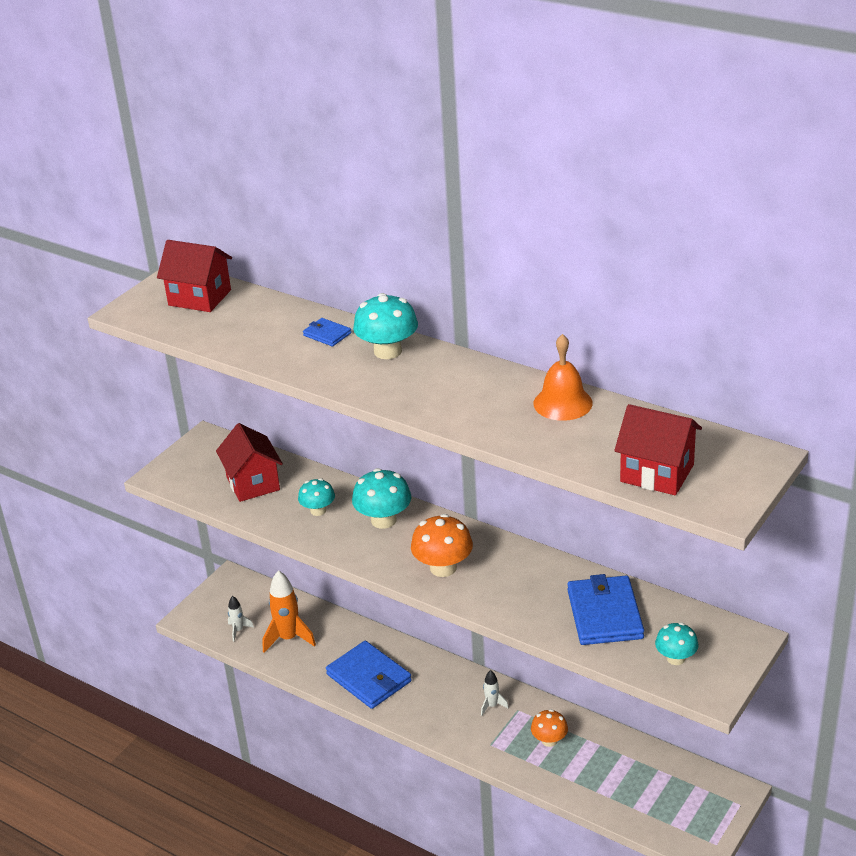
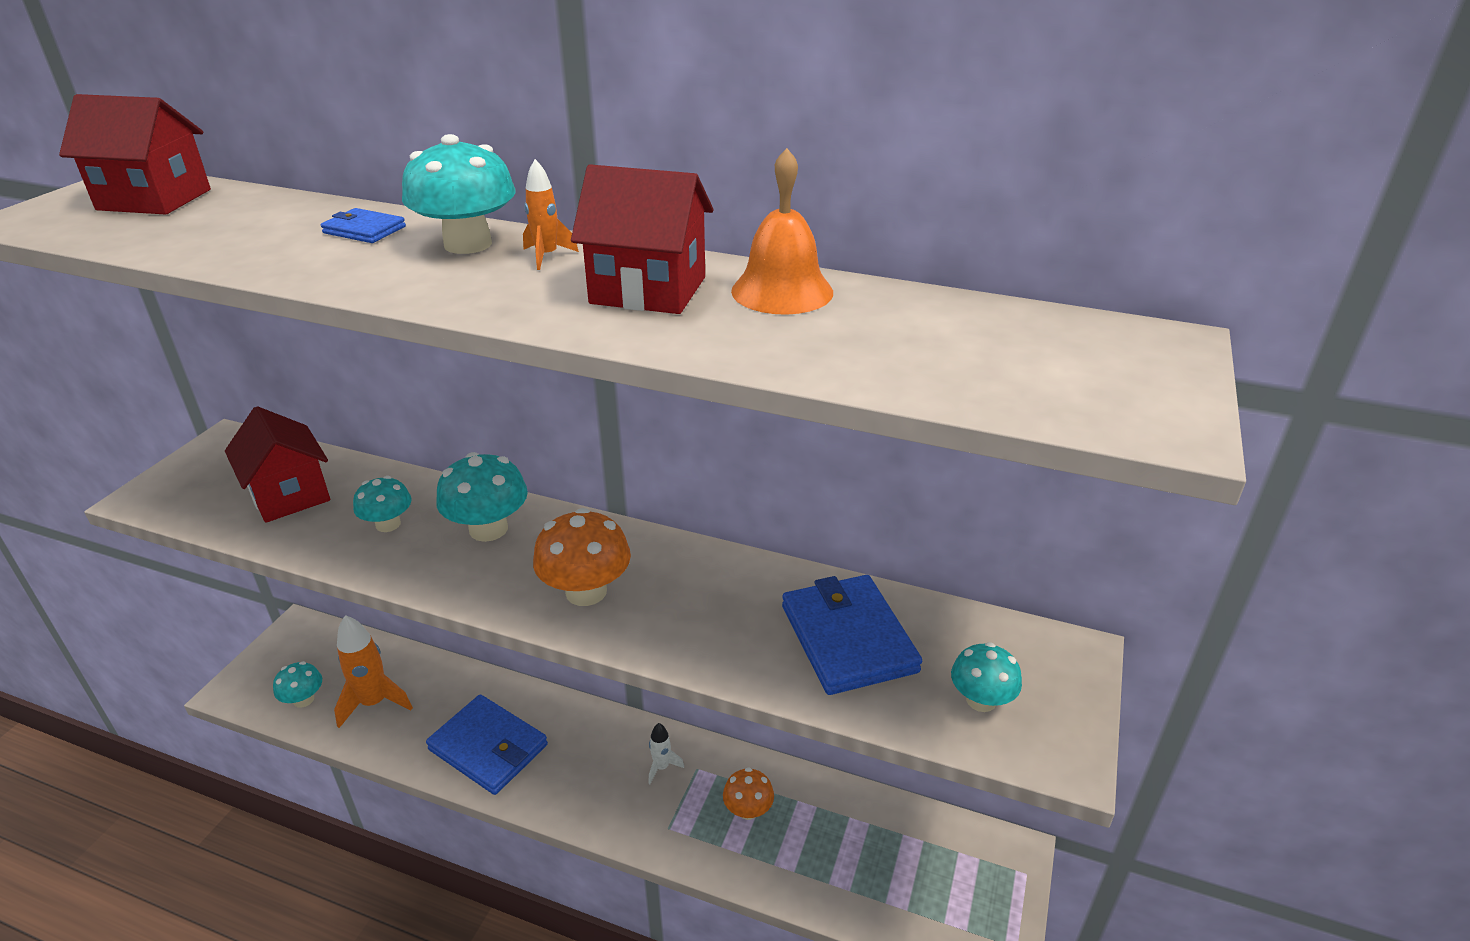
camera: 15 degrees left, 0 degrees up
white rocket [228,596,254,641] -> turquoise mushroom [273,661,322,708]
red house [614,404,702,495] -> red house moved to [571,164,714,314]
none -> orange rocket [523,159,579,270]

